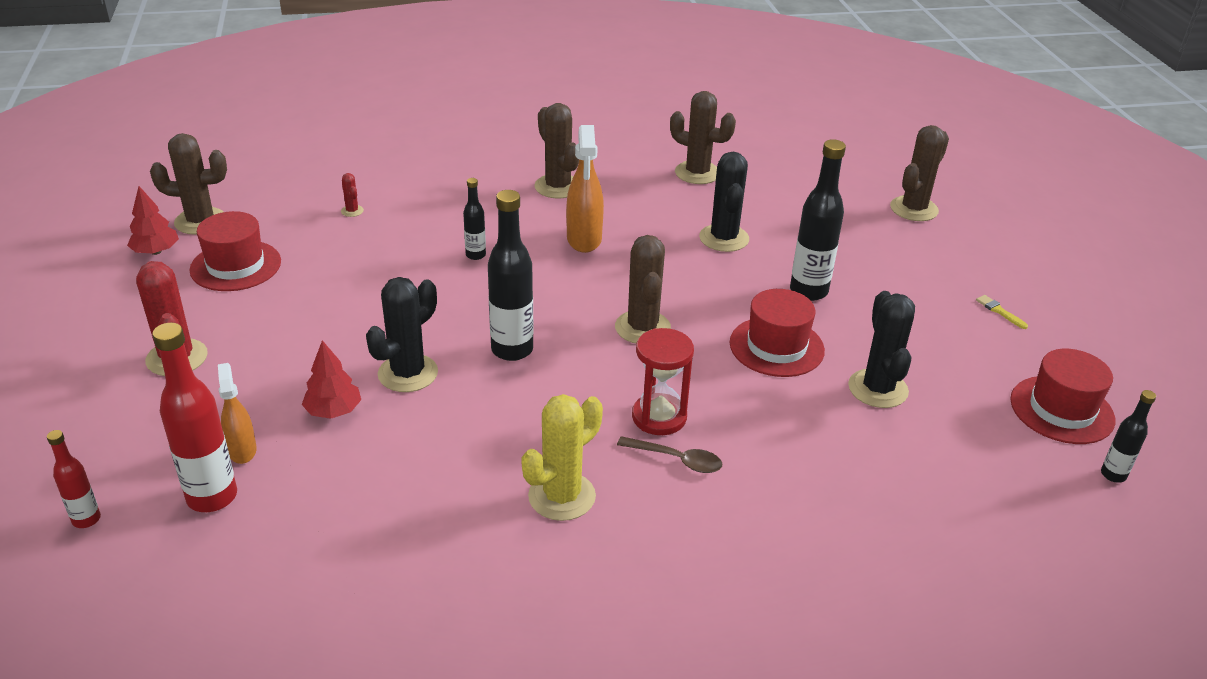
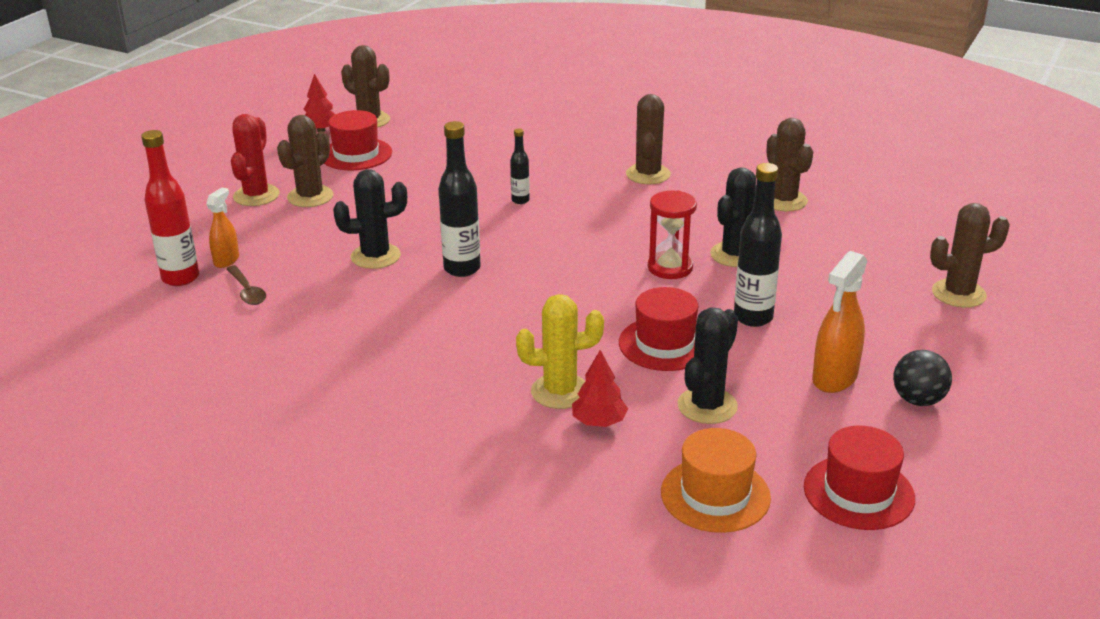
camera: 40 degrees right, 5 degrees down
red bottle [47,430,101,528] -> none
red tree [302,340,361,419] -> red tree moved to [572,350,628,427]
red cactus [341,173,364,217] -> none
yellow cactus [521,394,603,521] -> yellow cactus moved to [516,294,604,409]
orange spray bottle [566,125,604,253] -> orange spray bottle moved to [812,251,867,393]
brown cactus [615,235,671,343] -> brown cactus moved to [277,115,333,207]
brown spoon [617,436,722,473] -> brown spoon moved to [226,265,266,305]
red hourglass [632,328,694,435] -> red hourglass moved to [648,190,697,279]
yellow brush [976,295,1028,329] -> black ball [893,350,952,406]
black bottle [1101,390,1156,482] -> none
none -> orange hat [661,428,771,533]

